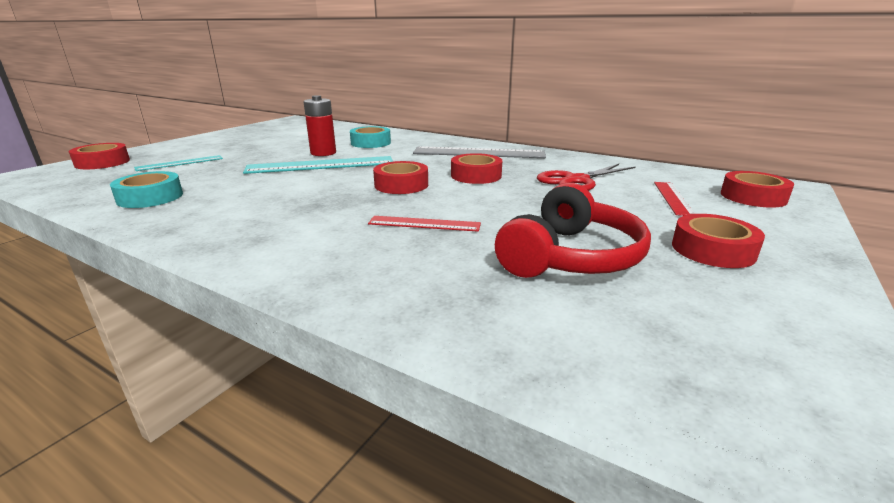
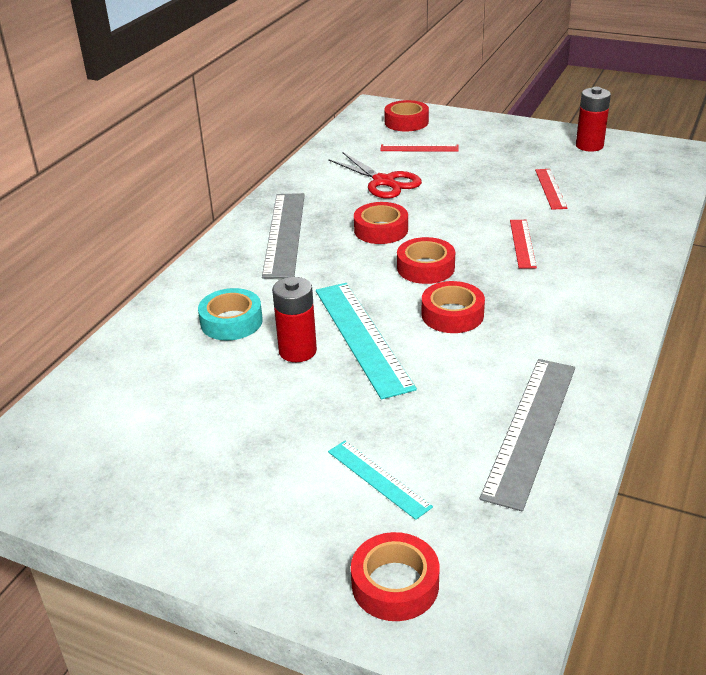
camera: 95 degrees left, 10 degrees up
turquoise tape [110,171,183,208] -> grey ruler [480,359,575,512]
red headphones [495,182,651,278] -> red ruler [535,169,568,210]
red tape [672,214,765,268] -> red tape moved to [422,281,485,333]
none -> red battery [576,87,611,152]

